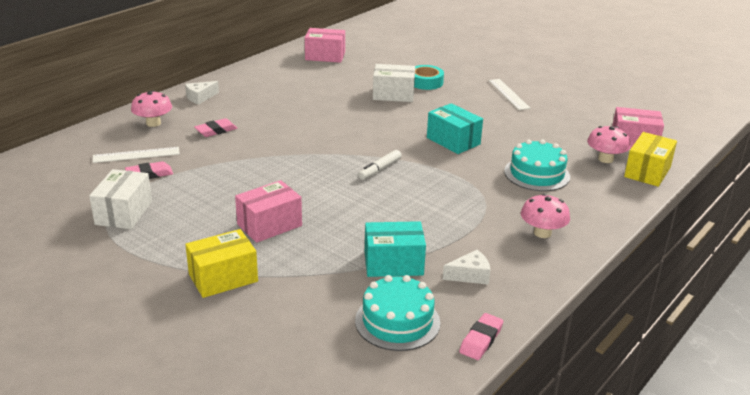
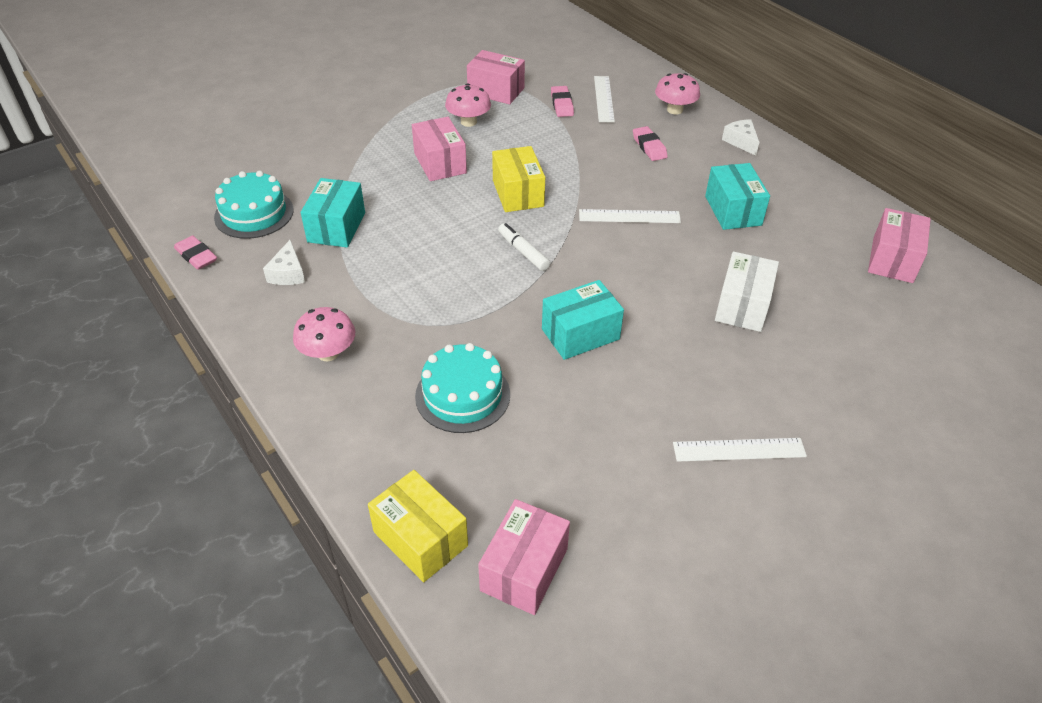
camera: 105 degrees right, 15 degrees up
white box [89,169,152,229] -> pink box [467,50,525,104]
yellow box [185,229,258,298] -> yellow box moved to [492,146,545,212]
turquoise tape [414,65,444,90] -> none
pink mushroom [587,126,631,163] -> pink mushroom moved to [445,83,491,127]
none -> white ruler [579,209,681,223]
none -> turquoise box [705,163,770,230]

